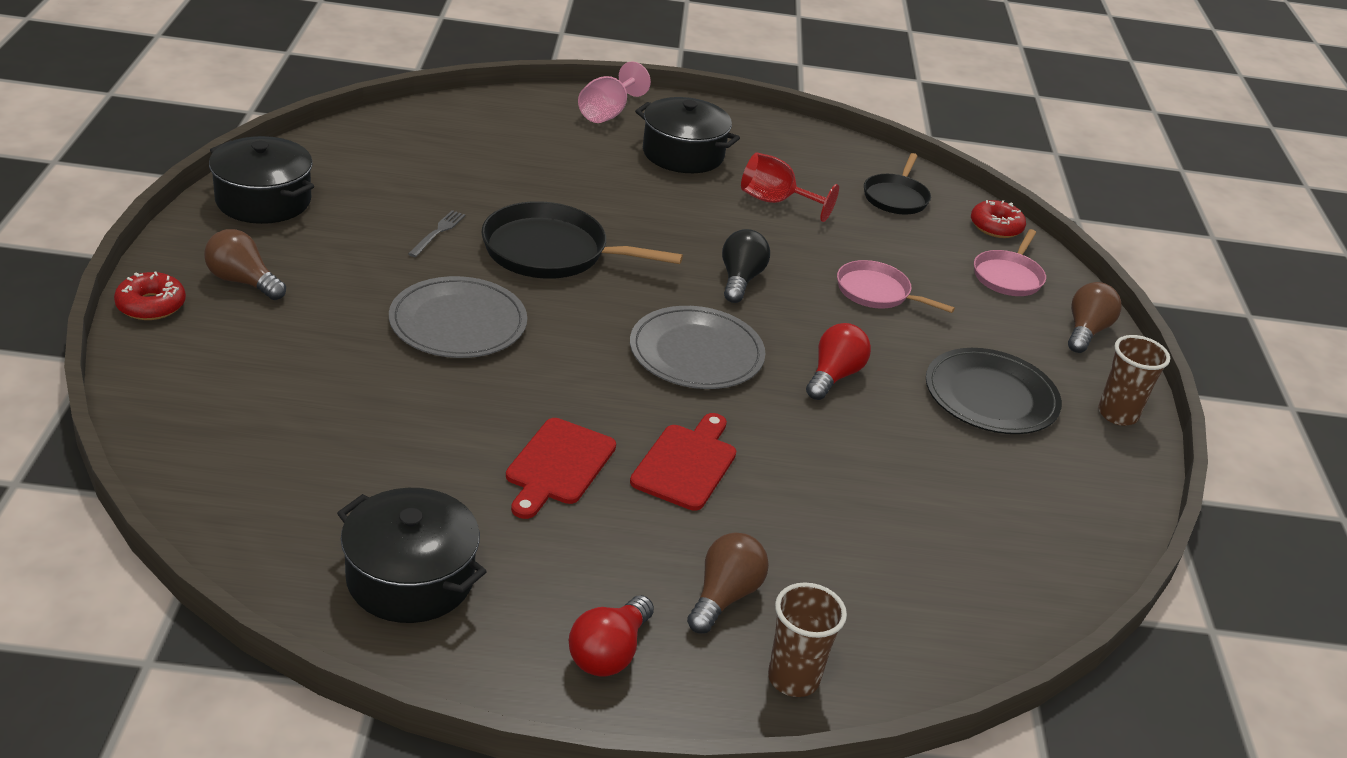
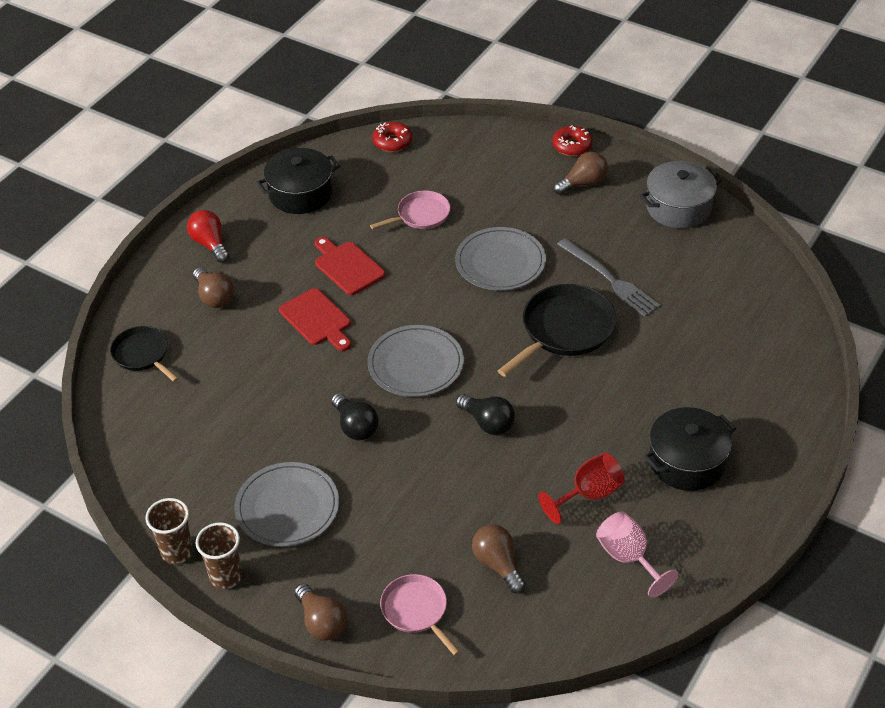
camera: 125 degrees right, 10 degrees up
black pot [209,136,314,224] -> grey pot [640,161,722,229]
grey fork [408,210,466,257] -> grey fork [557,238,661,317], size x1.90
pink goblet [578,61,651,123] -> pink goblet moved to [596,511,678,598]
brown cup [768,582,847,697] -> brown cup moved to [145,498,193,564]
red light bulb [806,323,871,400] -> black light bulb [331,393,379,440]
pink pan [837,260,955,313] -> pink pan moved to [370,191,451,229]
black pan [864,153,931,215] -> black pan moved to [110,326,179,382]
black plate [926,348,1062,434] -> grey plate [234,462,339,547]
red donut [971,200,1026,238] -> red donut moved to [372,122,412,152]
none -> brown light bulb [472,524,526,594]

